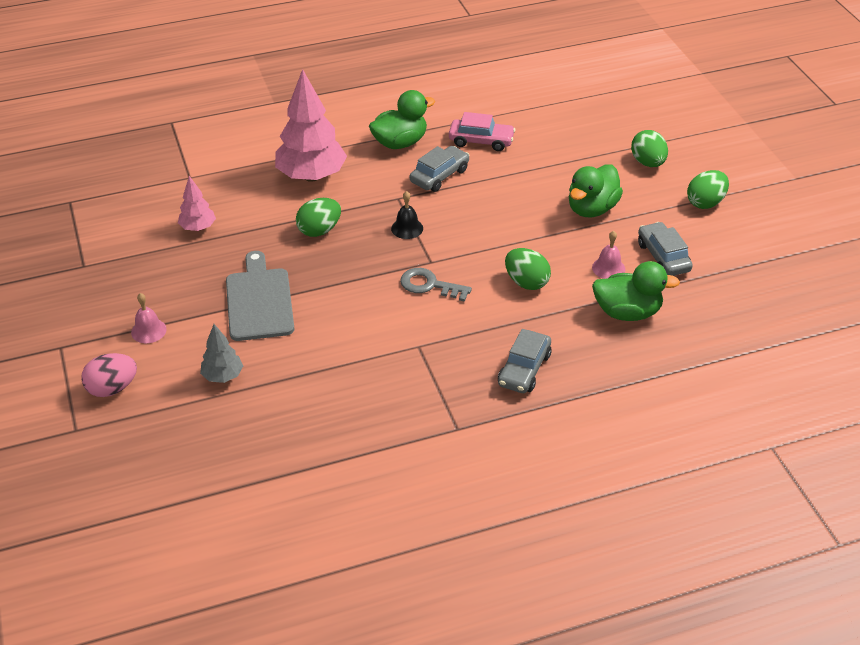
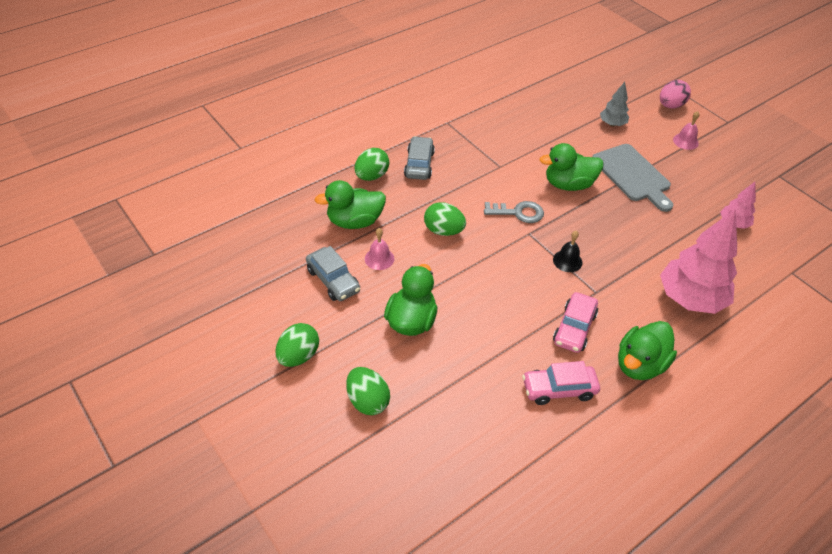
camera: 160 degrees right, 5 degrees up
green egg [296,198,341,237] -> green egg moved to [355,148,389,181]
grey car [410,146,469,192] -> pink car [553,292,598,353]
none -> green duck [540,143,603,191]

